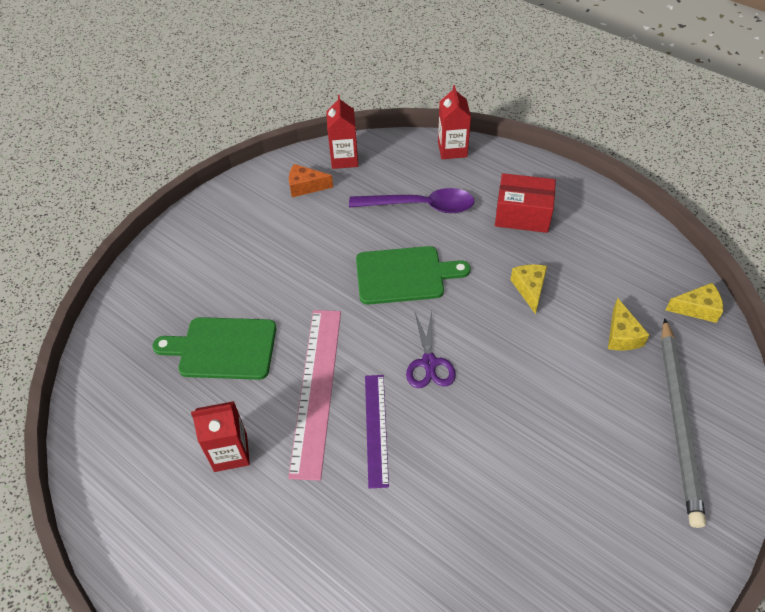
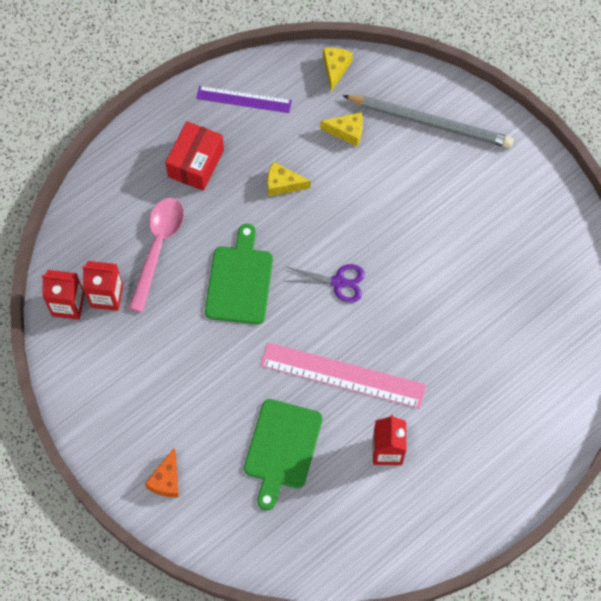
camera: 80 degrees left, 15 degrees up
orange cheese [289,164,333,197] -> orange cheese moved to [145,448,179,497]
purple spoon [349,188,475,213] -> pink spoon [128,198,184,312]
purple ruler [365,375,389,488] -> purple ruler moved to [196,86,292,113]
red carton [438,85,471,159] -> red carton moved to [82,261,123,311]

